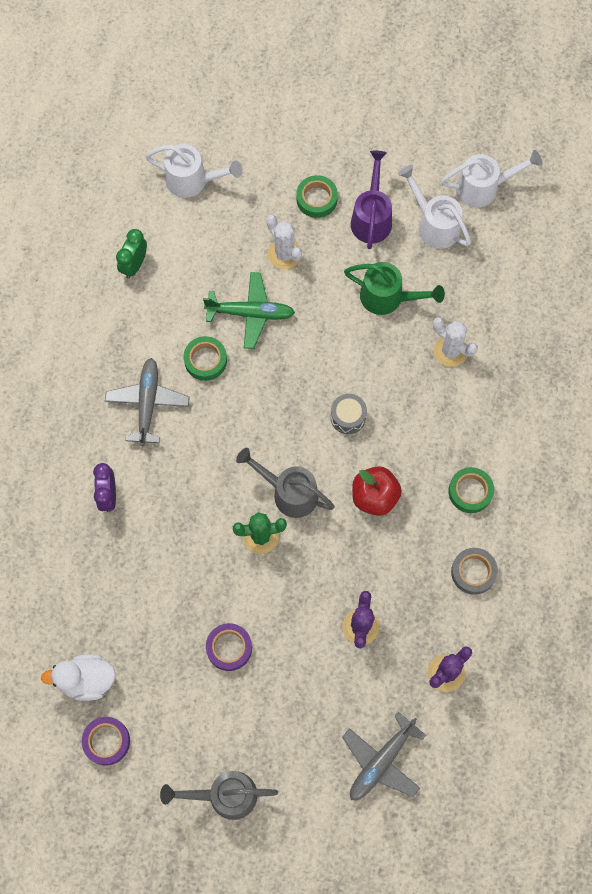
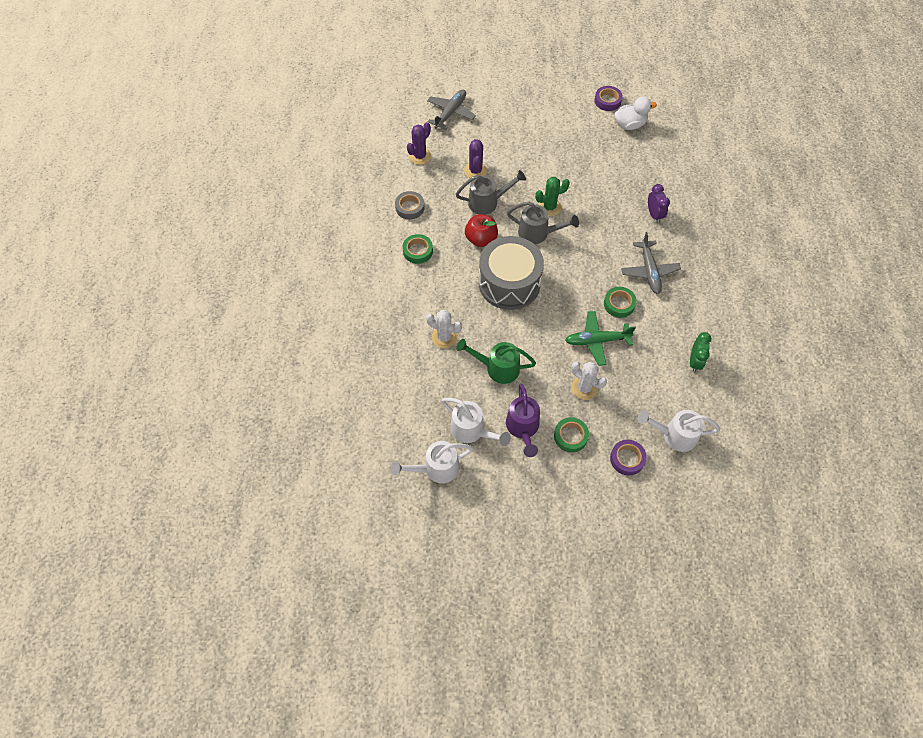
camera: 170 degrees right, 10 degrees down
grey watering can [160,771,278,820] -> grey watering can moved to [456,170,526,215]
purple tape [206,623,252,671] -> purple tape moved to [610,440,647,475]
grey drum [331,394,367,434] -> grey drum [479,236,544,310], size x2.46

